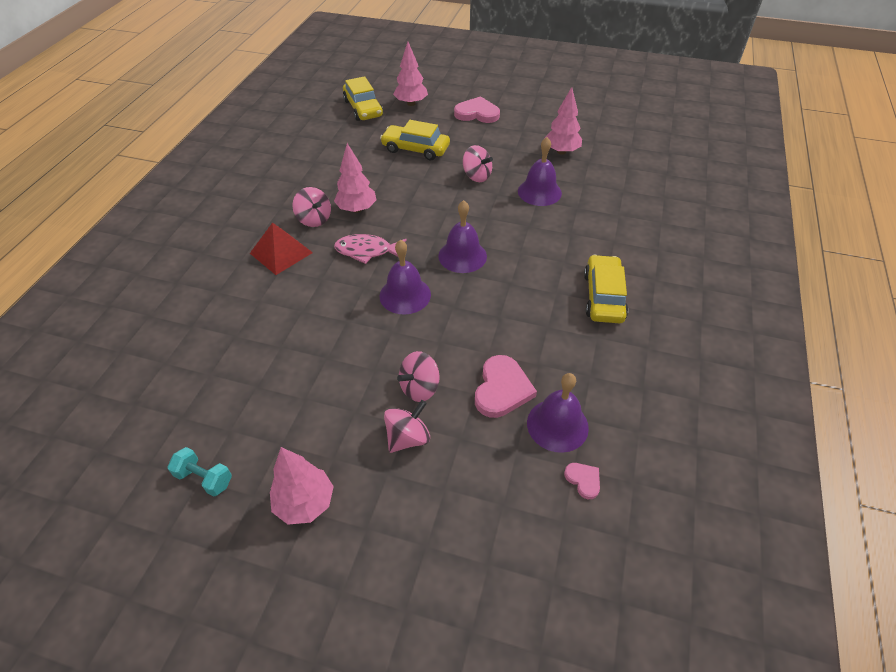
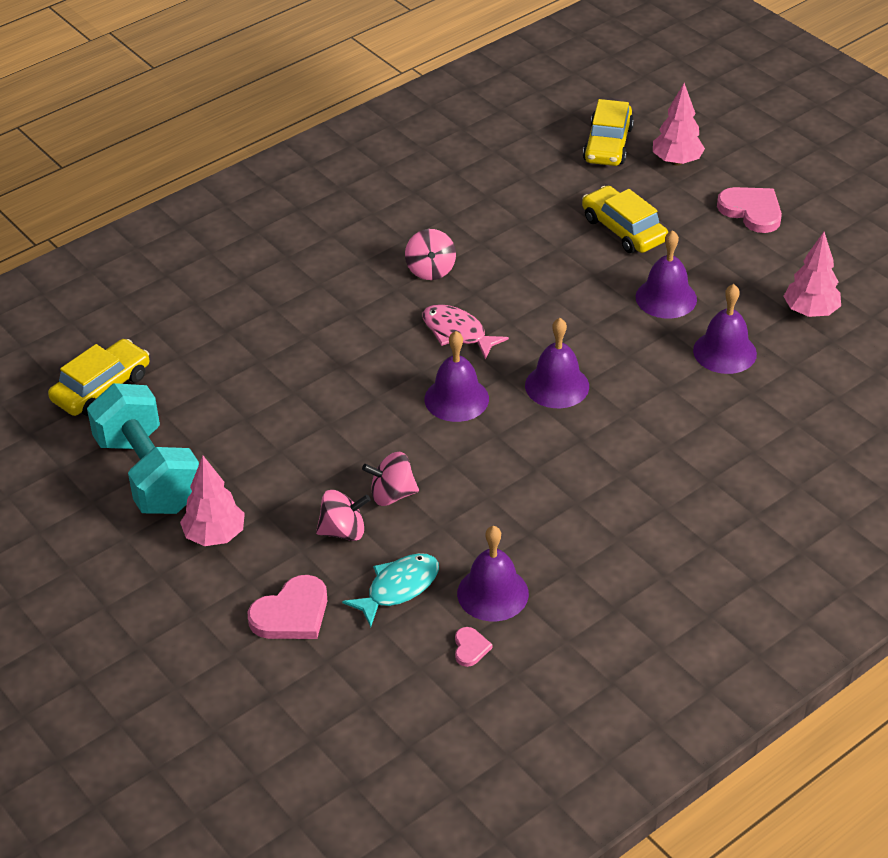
camera: 35 degrees right, 5 degrees down
turquoise dumbbell [167,447,232,496] -> turquoise dumbbell [87,383,199,514], size x2.37
red pyramid [250,222,313,275] -> none
pink tree [334,143,376,213] -> none
pink spinning top [463,145,493,182] -> purple bell [636,230,697,319]
pink heart [475,355,537,418] -> pink heart moved to [248,575,327,639]
yellow car [584,255,628,323] -> yellow car moved to [48,339,149,416]
none -> turquoise fish [342,553,439,627]

